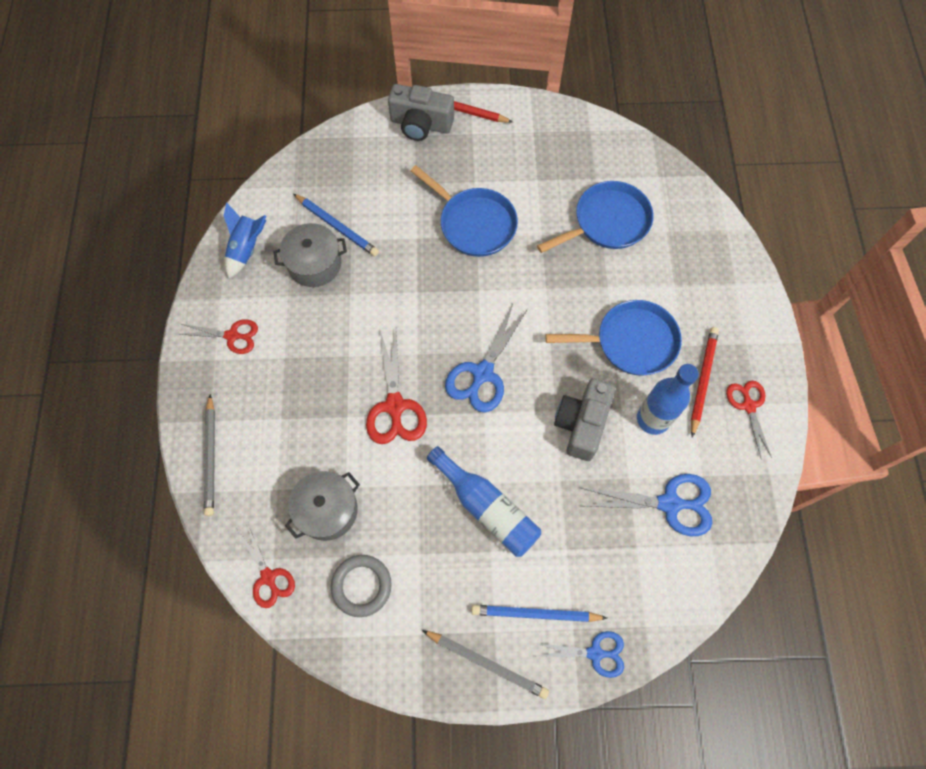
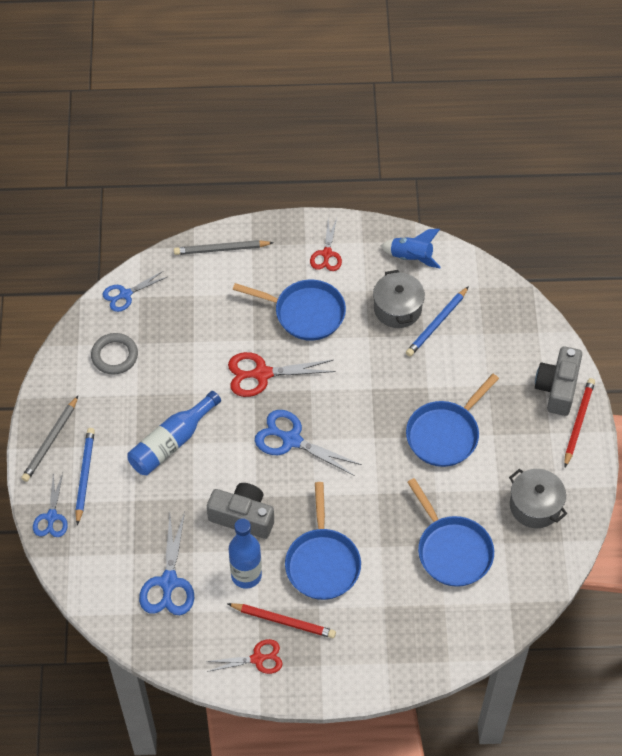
camera: 90 degrees right, 10 degrees down
red scissors [237,524,295,608] -> blue scissors [103,271,167,312]
grey pot [285,471,360,541] -> grey pot moved to [509,469,567,528]
none -> blue pan [233,279,346,341]

